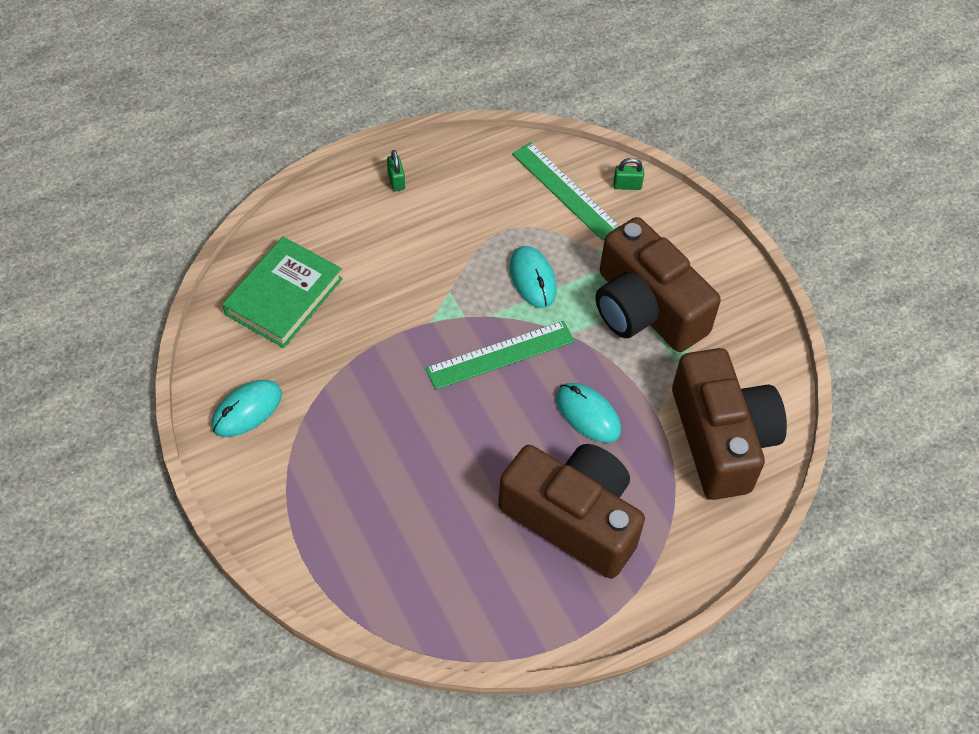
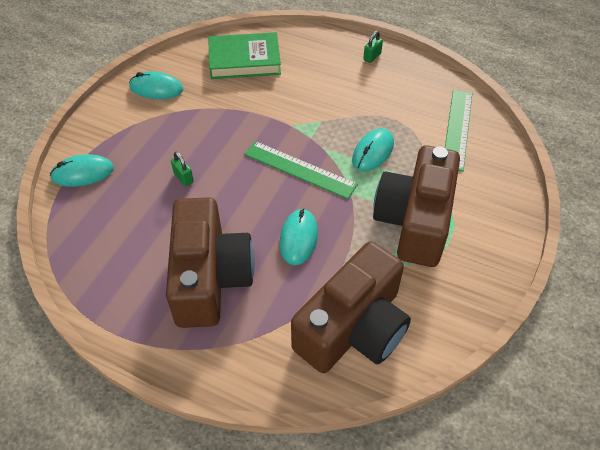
camera: 55 degrees right, 5 degrees down
green padlock [613,158,644,190] -> green padlock moved to [171,151,194,186]
none -> turquoise mouse [50,154,114,187]

